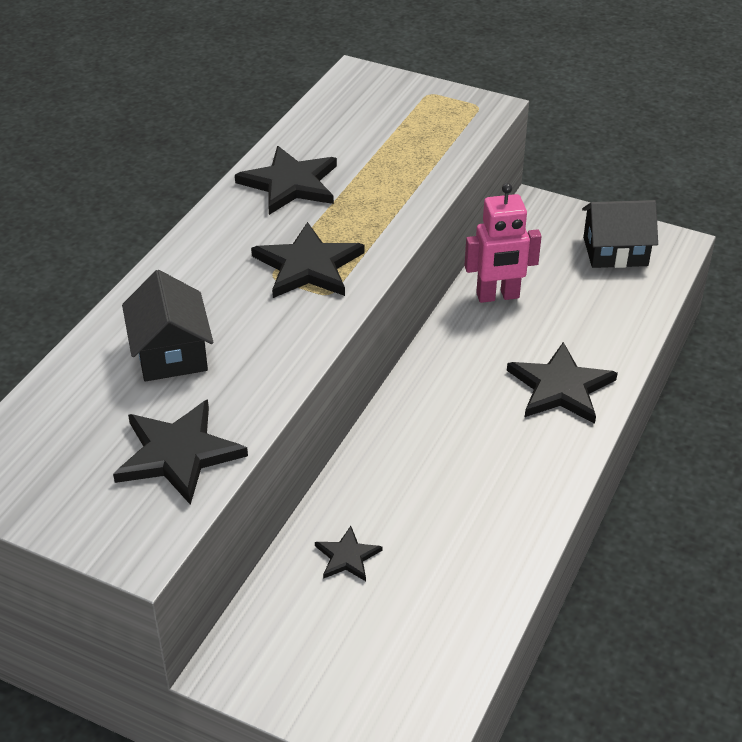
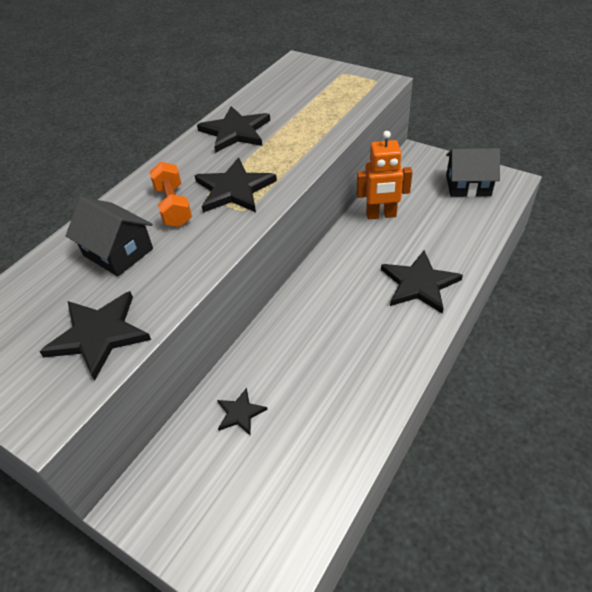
camera: 10 degrees right, 5 degrees up
black house [122,270,213,381] -> black house turned 45 degrees counterclockwise [66,197,153,276]
pink robot [465,183,542,303] -> orange robot [357,131,413,219]
none -> orange dumbbell [149,162,192,227]

